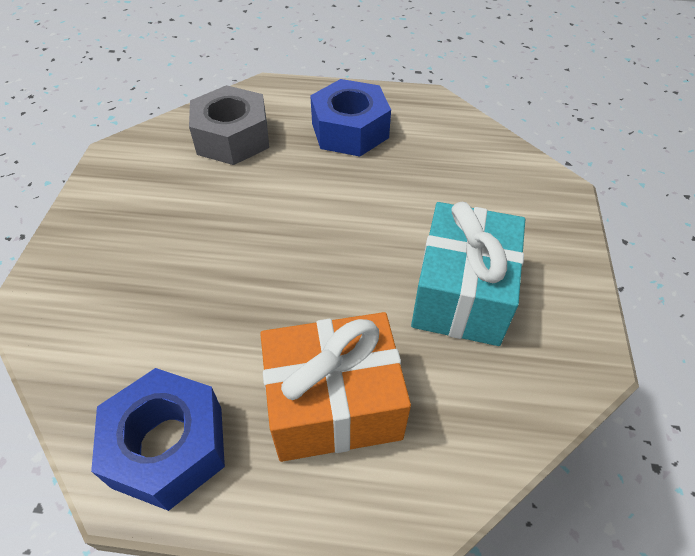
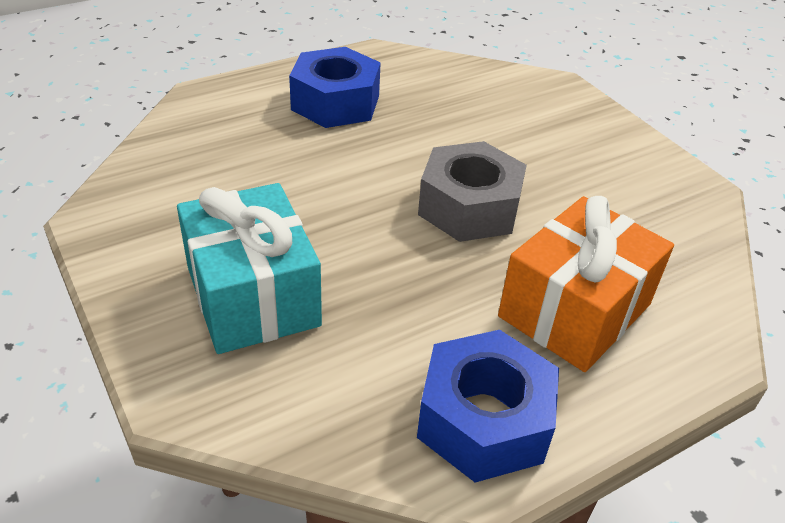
camera: 40 degrees left, 10 degrees down
grey nut [189,85,269,165] -> grey nut moved to [418,141,527,242]
turquoise gift [411,202,525,346] -> turquoise gift moved to [177,183,322,354]

